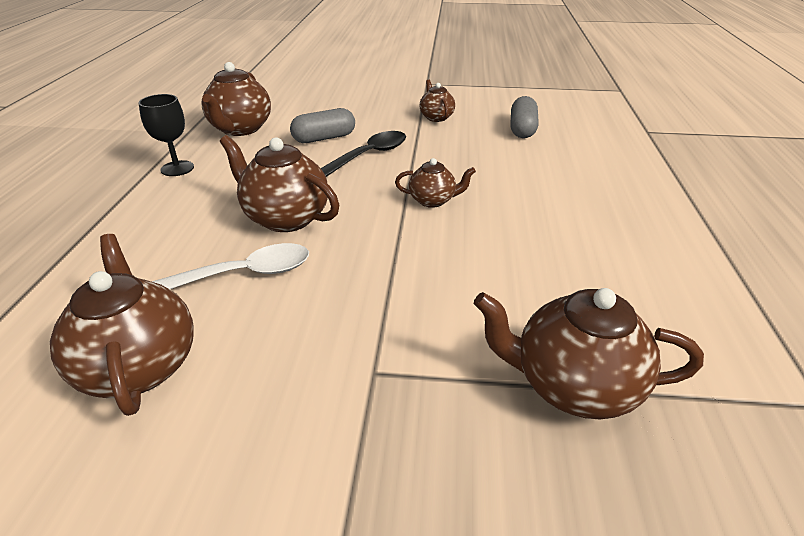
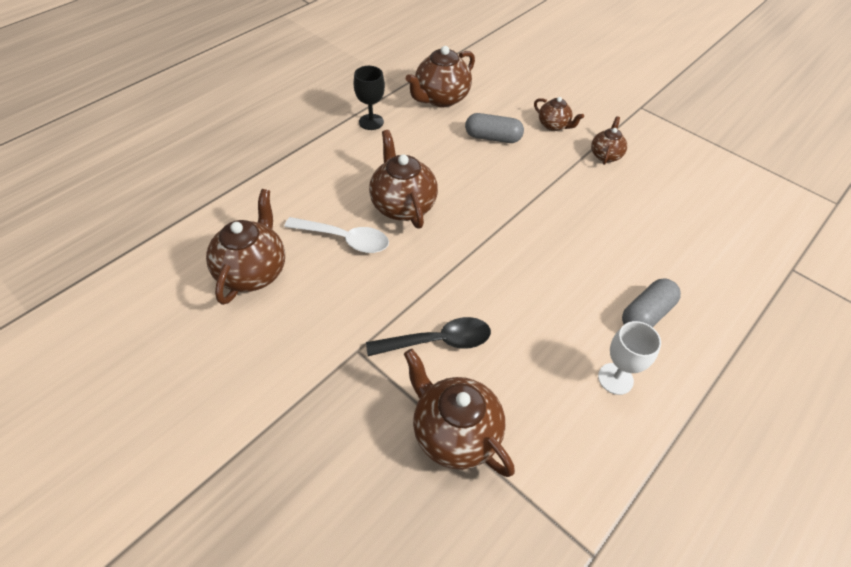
camera: 35 degrees right, 15 degrees up
black spoon [321,131,406,177] -> black spoon moved to [366,317,491,356]
brown teapot [395,158,476,208] -> brown teapot moved to [534,97,584,131]
grey capsule [510,96,539,138] -> grey capsule moved to [622,279,681,327]
none -> white goblet [598,321,661,395]

